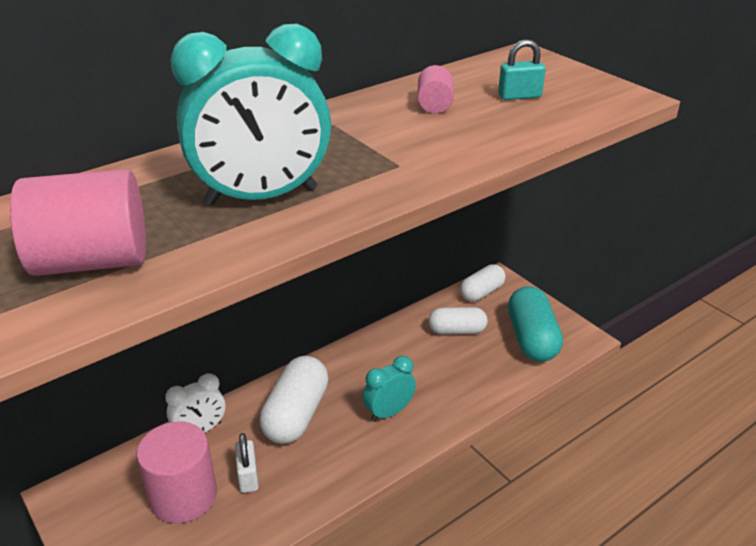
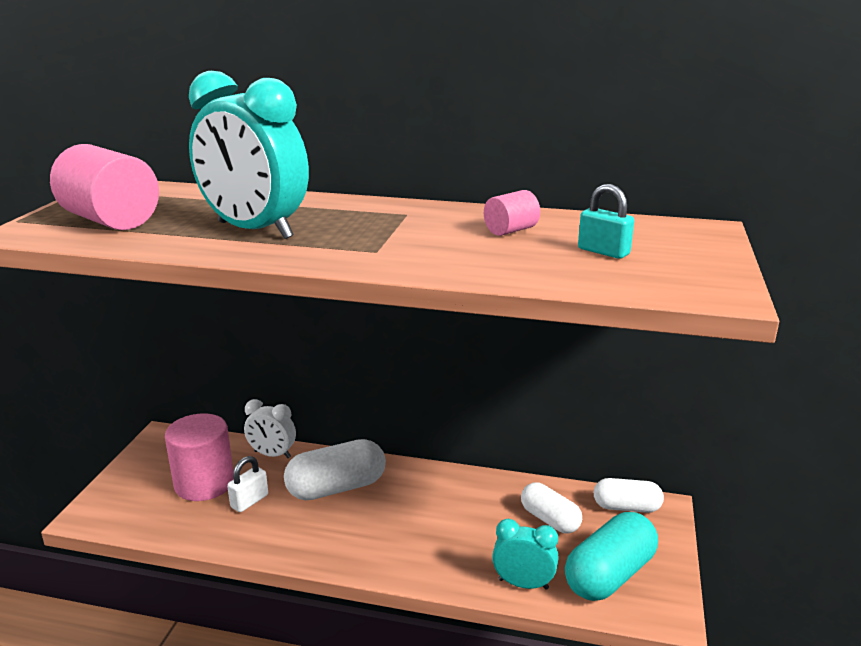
camera: 50 degrees right, 10 degrees down
turquoise clock [363,356,416,422] -> turquoise clock moved to [492,519,558,590]

